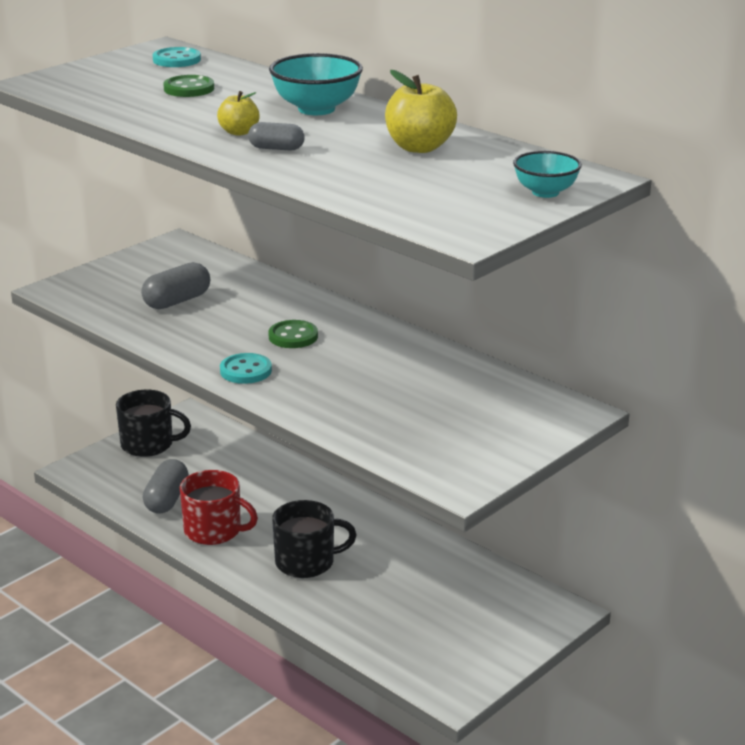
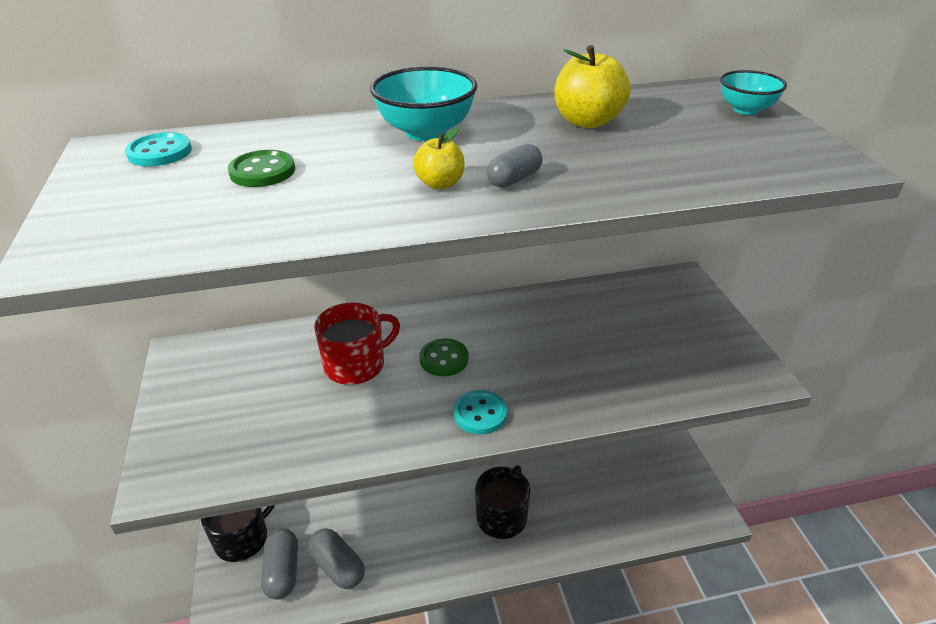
camera: 55 degrees left, 10 degrees up
grey capsule [141,262,210,309] -> grey capsule moved to [261,528,298,599]
red mug [180,470,258,545] -> red mug moved to [314,303,400,385]

